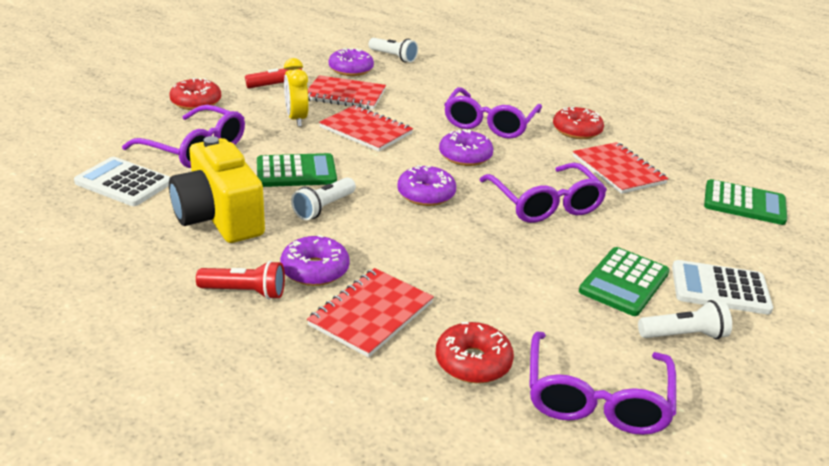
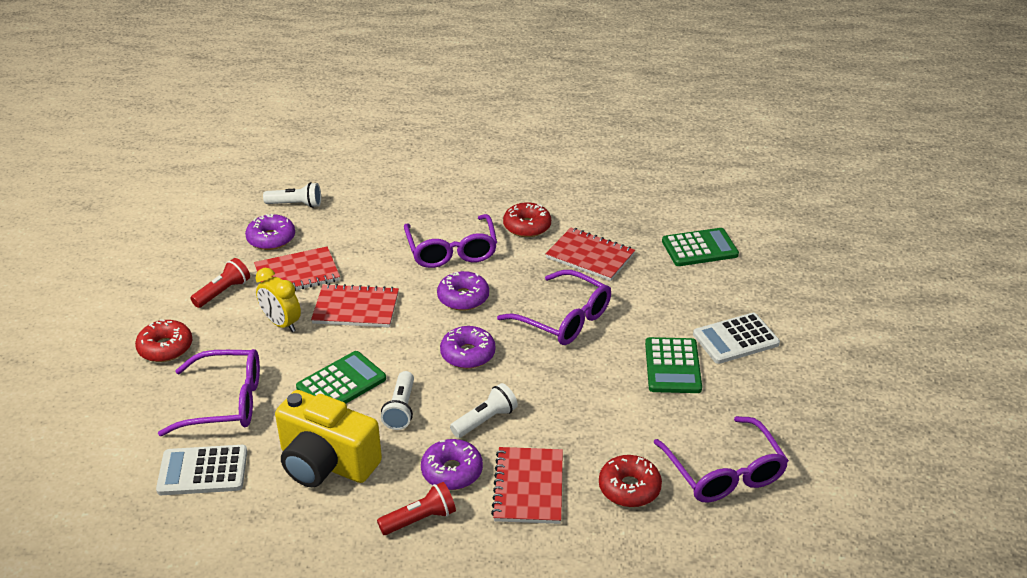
camera: 30 degrees left, 5 degrees up
white flashlight [638,300,732,340] -> white flashlight moved to [450,383,518,438]

